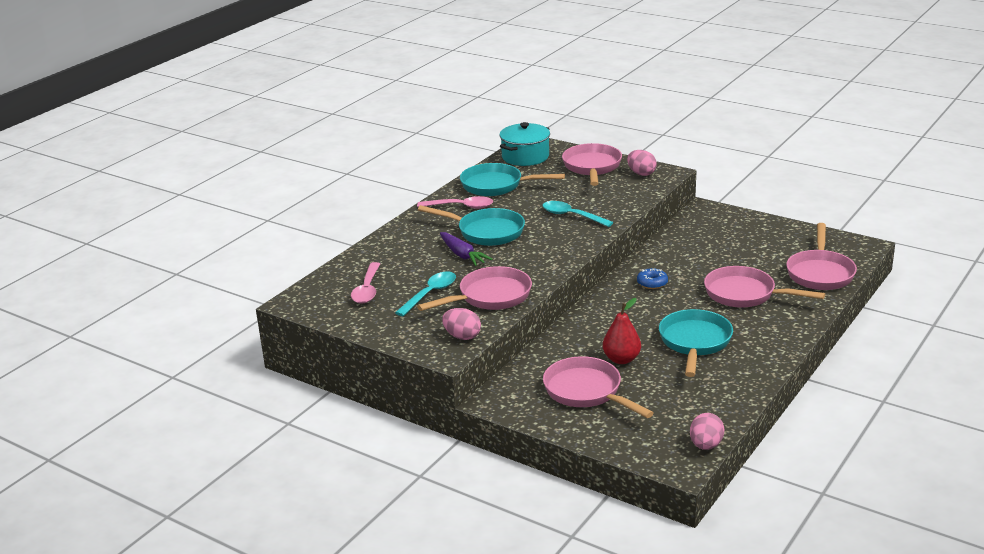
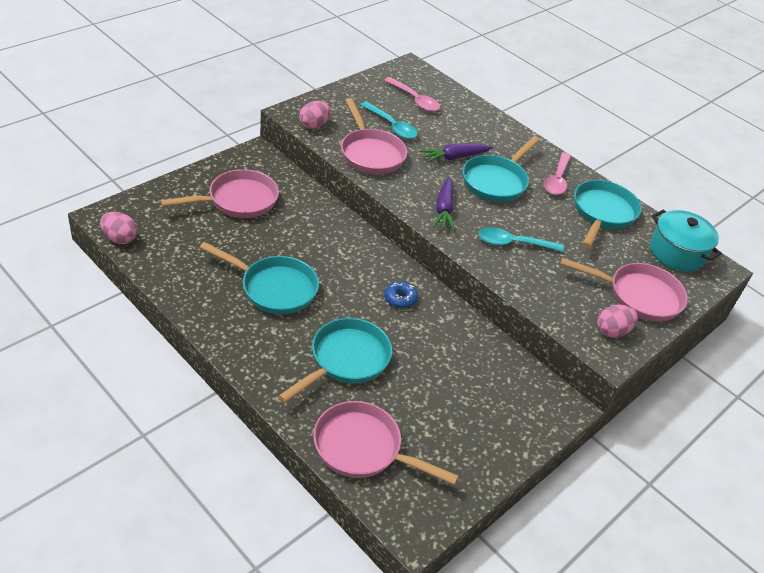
camera: 95 degrees right, 15 degrees up
pink spoon [351,262,380,304] -> pink spoon turned 150 degrees counterclockwise [384,77,440,112]
turquoise spoon [543,201,613,227] -> turquoise spoon turned 135 degrees counterclockwise [478,227,564,252]
red pear [603,298,641,364] -> none
pink pan [704,266,825,308] -> turquoise pan [278,318,392,403]
none -> purple carrot [433,176,455,231]

